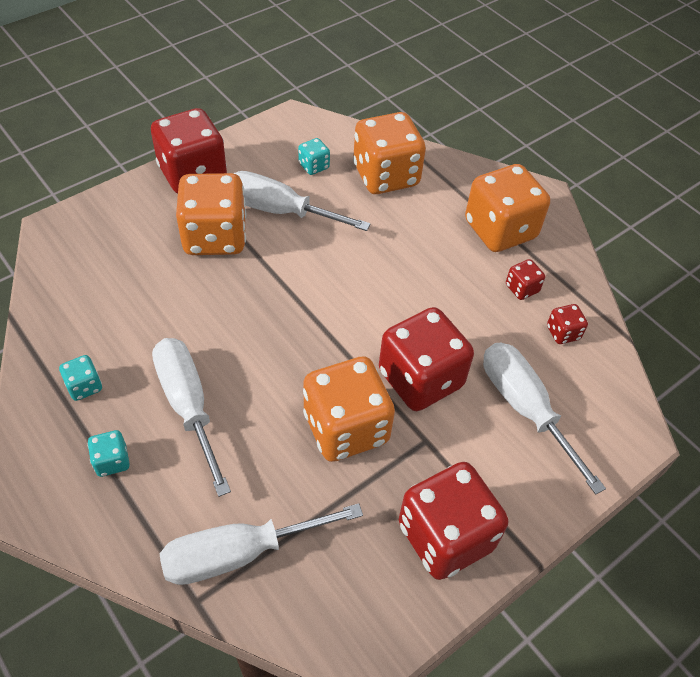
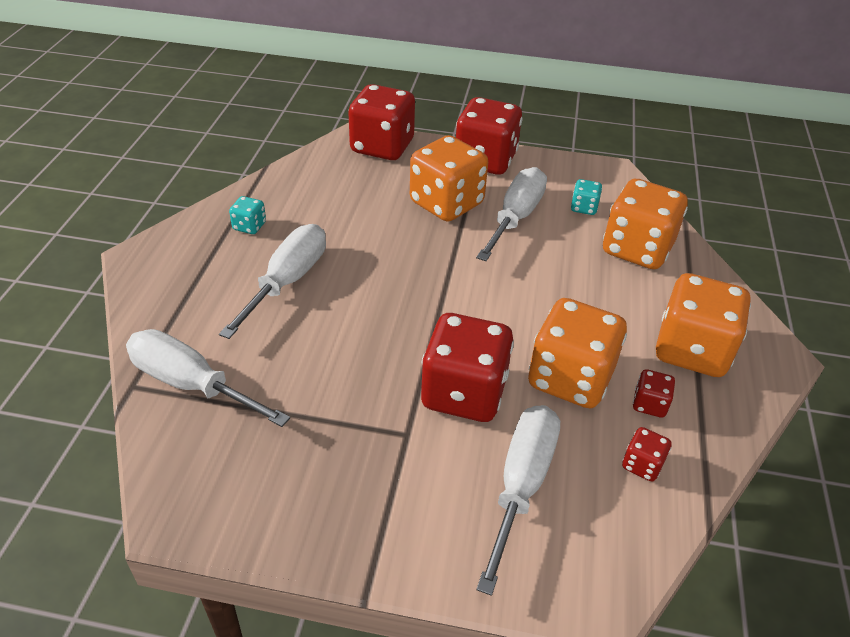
camera: 50 degrees right, 10 degrees down
turquoise dice [87,430,130,477] -> none
white screwdriver [233,171,370,231] -> white screwdriver turned 45 degrees clockwise [476,167,547,261]
orange dice [303,357,395,462] -> orange dice moved to [528,298,627,408]
red dice [399,462,508,580] -> red dice moved to [348,84,415,160]

